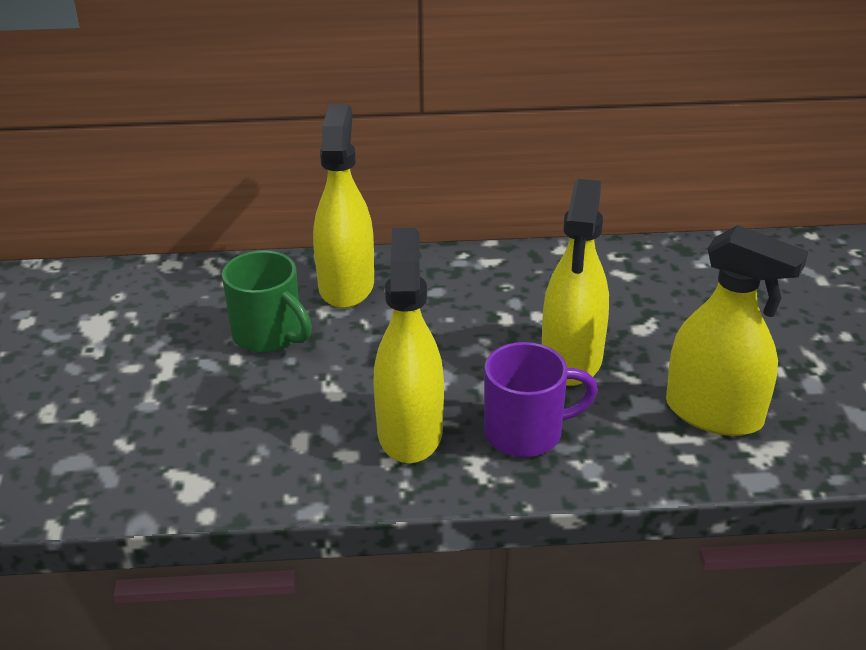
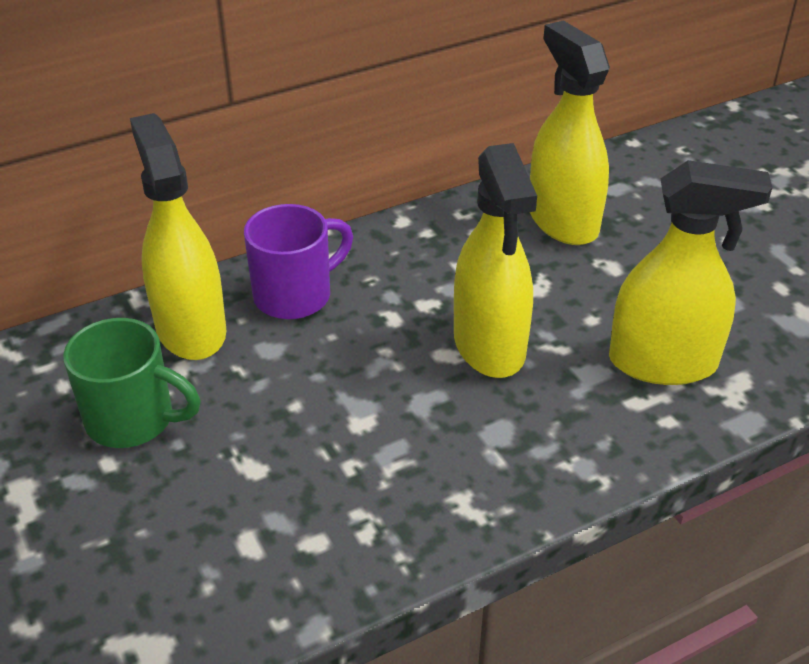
camera: 25 degrees left, 5 degrees up
yellow spray bottle [373,228,444,463] -> yellow spray bottle moved to [530,20,610,245]
purple mug [484,342,598,457] -> purple mug moved to [244,204,353,319]

